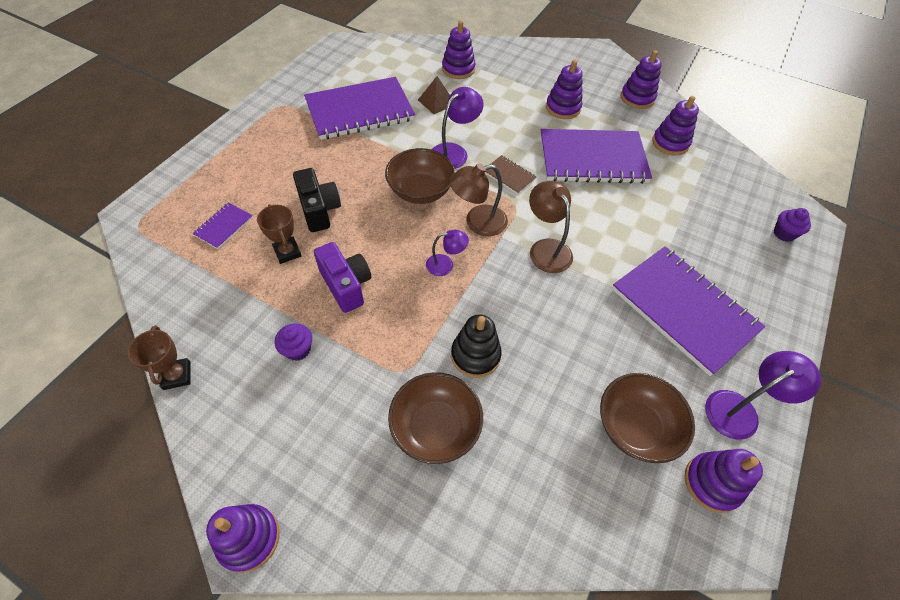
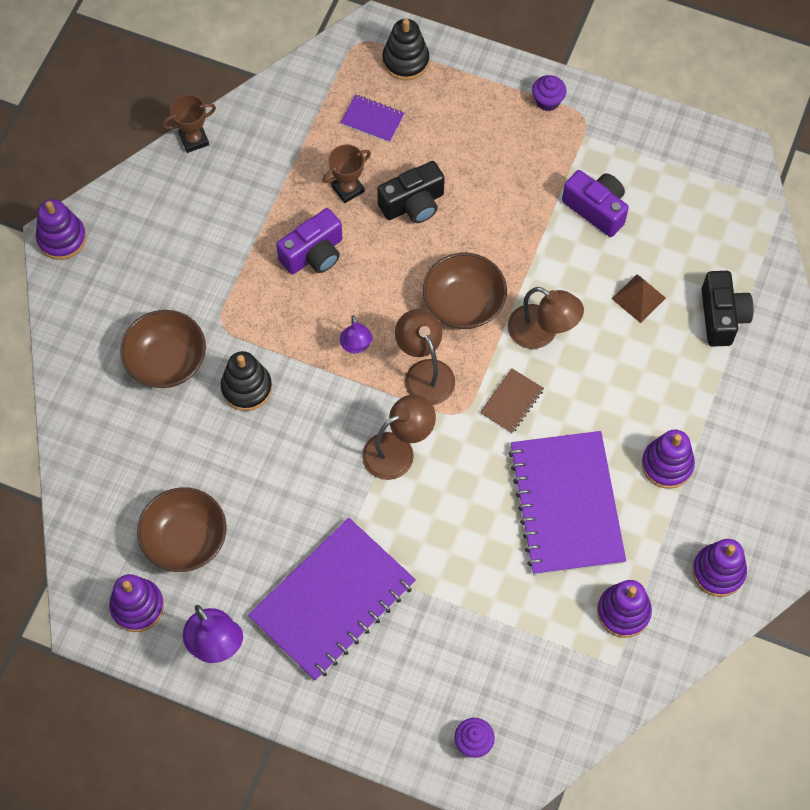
camera: 85 degrees right, 10 degrees up
purple cupcake [275,323,312,361] -> purple cupcake moved to [532,75,567,111]
purple notebook [304,77,415,140] -> purple camera [562,170,629,237]
purple lamp [432,87,484,169] -> brown lamp [508,287,584,349]
purple stacking toy [442,21,476,79] -> black camera [701,271,753,347]
none -> black stacking toy [383,19,429,80]

